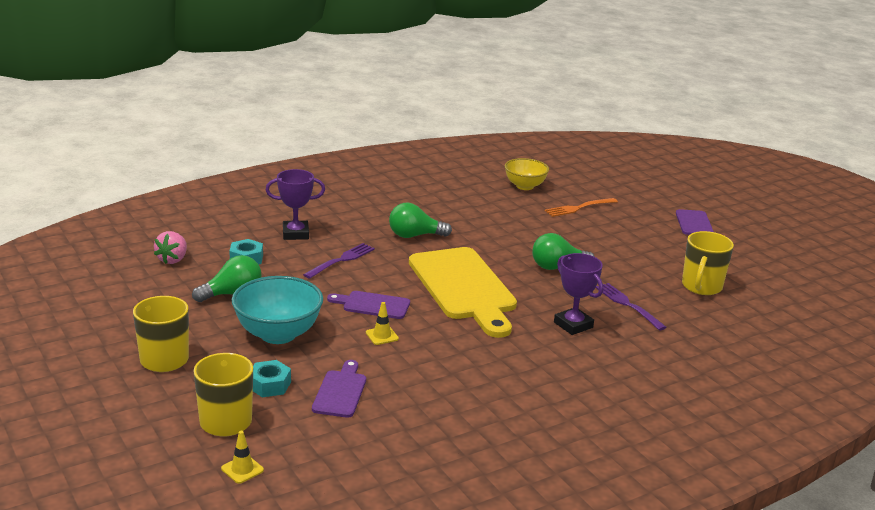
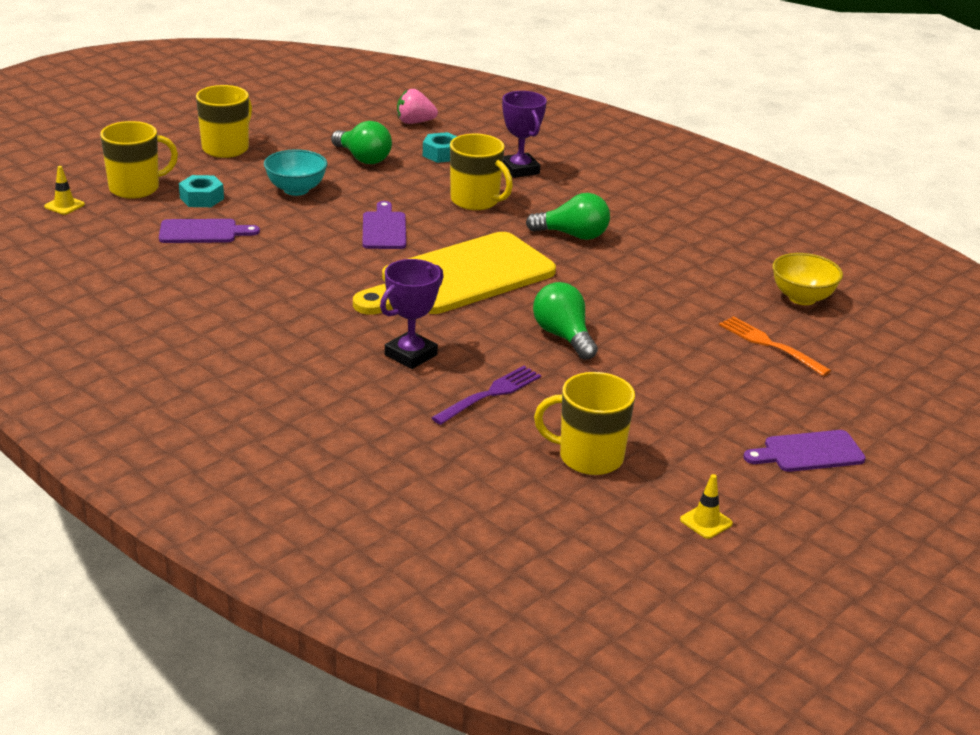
camera: 75 degrees right, 5 degrees up
turquoise bowl [231,276,323,344] -> turquoise bowl [264,150,327,196], size x0.66
purple fork [303,243,375,279] -> yellow mug [450,134,513,210]
yellow traffic cone [366,302,399,345] -> yellow traffic cone moved to [680,474,733,539]
green light bulb [389,202,452,238] -> green light bulb turned 120 degrees clockwise [526,193,610,240]

